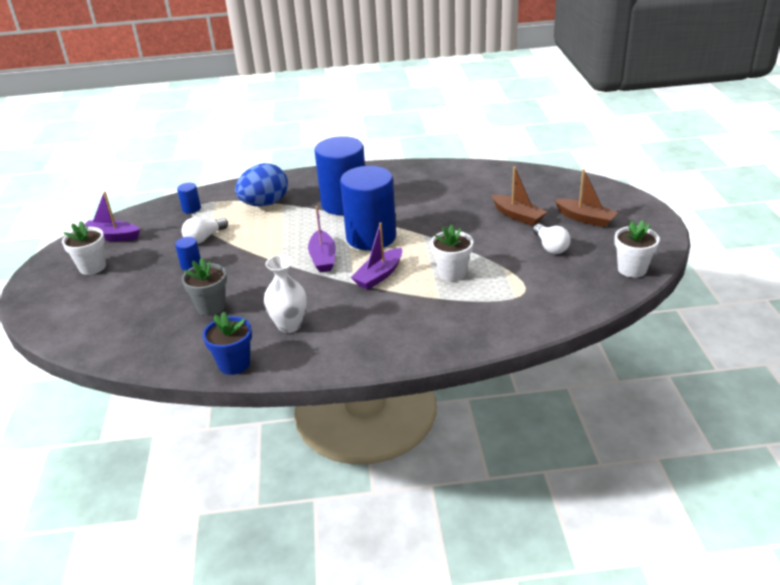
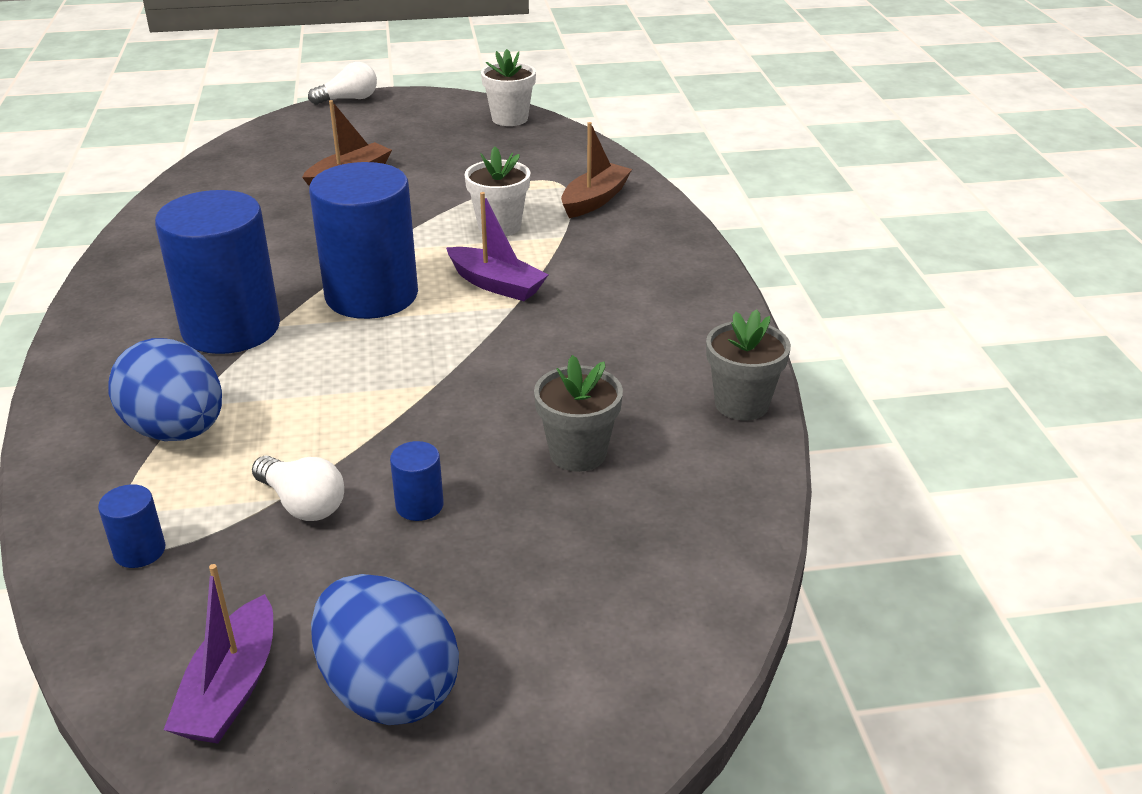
camera: 95 degrees left, 0 degrees up
white flower pot [62,221,106,275] -> blue egg [311,574,459,725]
blue flower pot [203,311,252,375] -> grey flower pot [706,309,791,420]
white vase [264,255,307,333] -> none
purple boat [308,206,336,272] -> none
white light bulb [533,224,571,254] -> white light bulb moved to [308,62,377,105]
brown boat [554,169,618,228] -> brown boat moved to [561,122,632,218]

